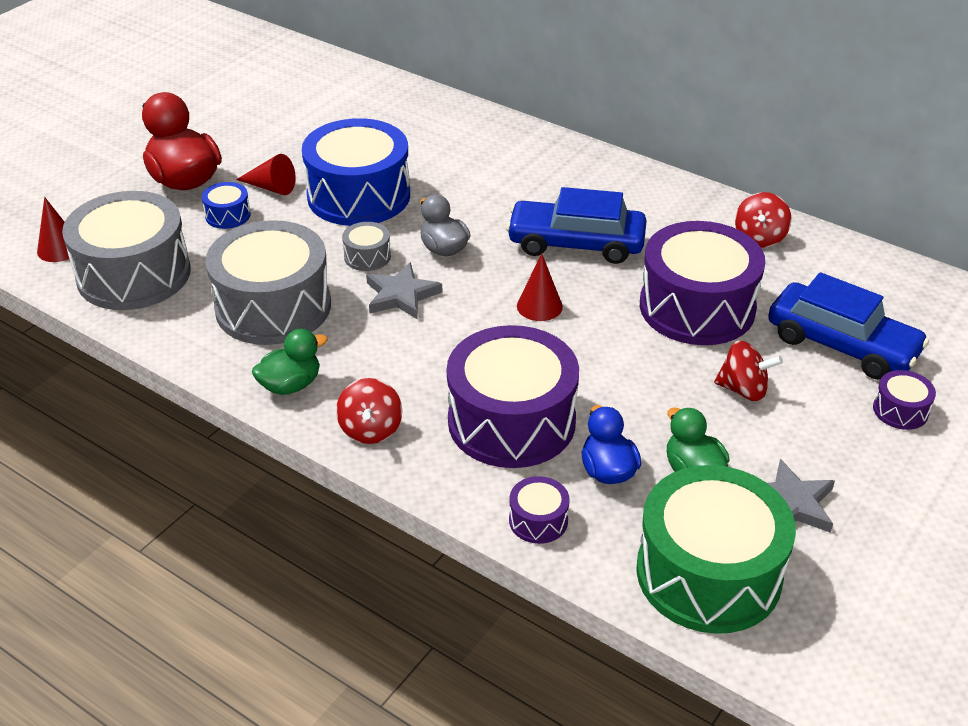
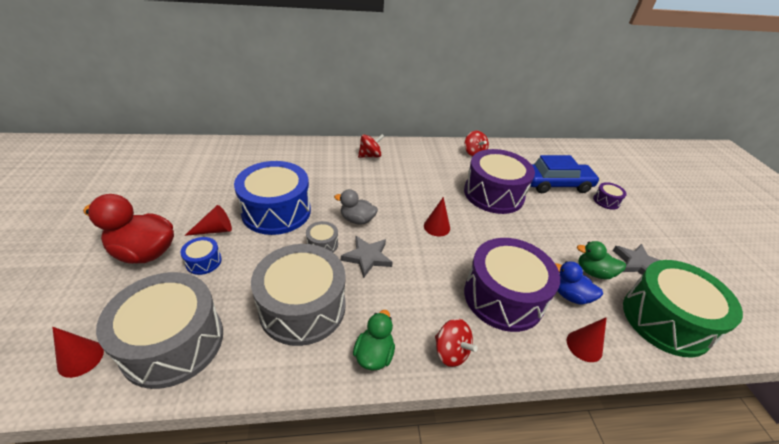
camera: 45 degrees left, 0 degrees up
blue car [506,187,647,264] -> none
purple drum [509,476,570,544] -> red cone [567,317,607,362]
red spinning top [714,340,783,401] -> red spinning top moved to [358,134,385,158]

